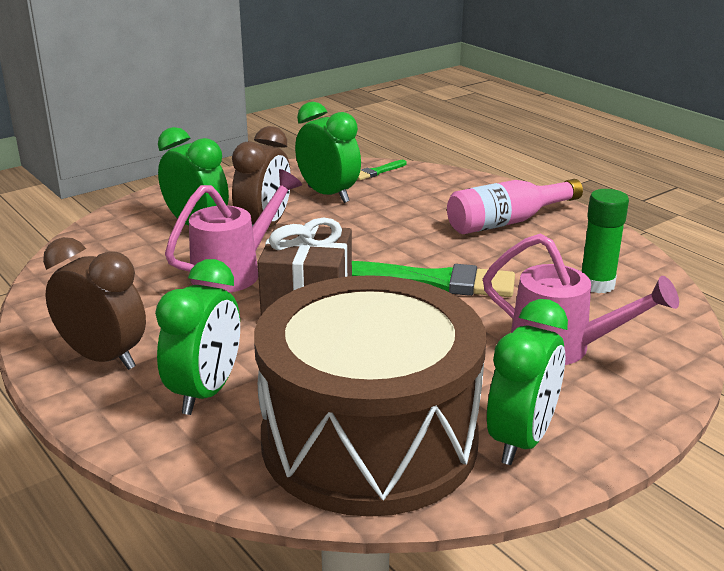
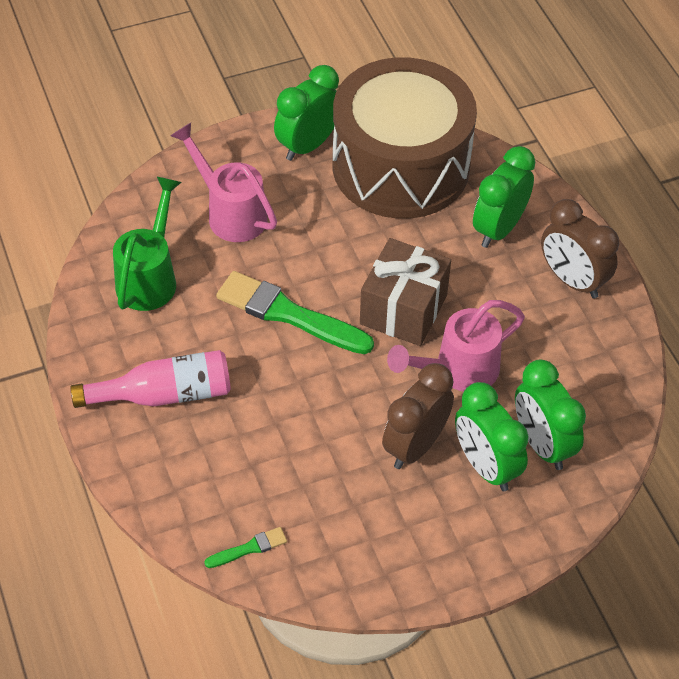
camera: 165 degrees left, 25 degrees up
green clock [295,102,361,203] -> green clock moved to [515,360,586,470]
green glue stick [581,189,629,293] -> green watering can [113,177,182,311]

